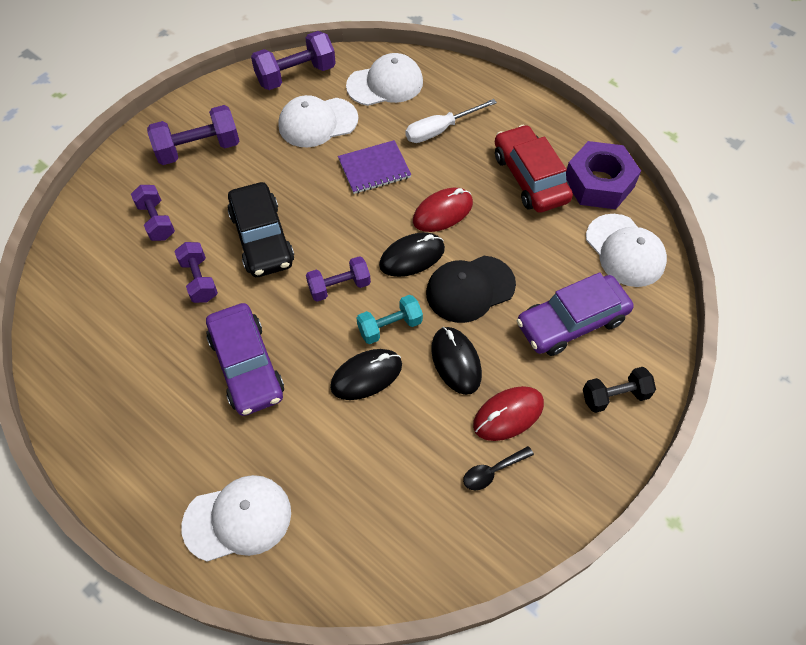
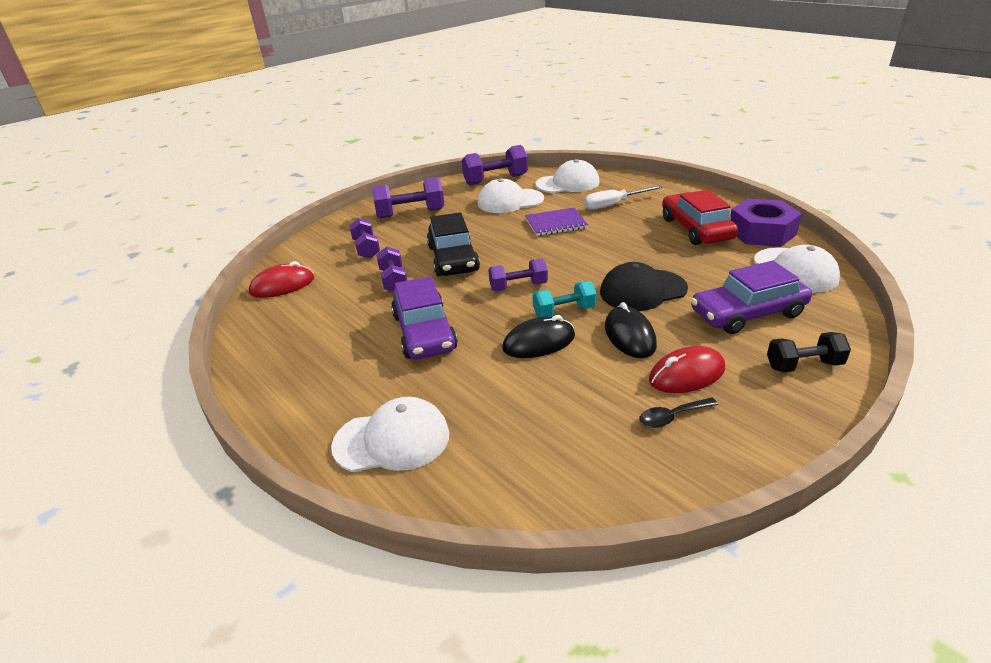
camera: 10 degrees right, 25 degrees down
black mouse [379,232,445,277] -> none
red mouse [413,188,473,232] -> red mouse moved to [249,261,314,298]

